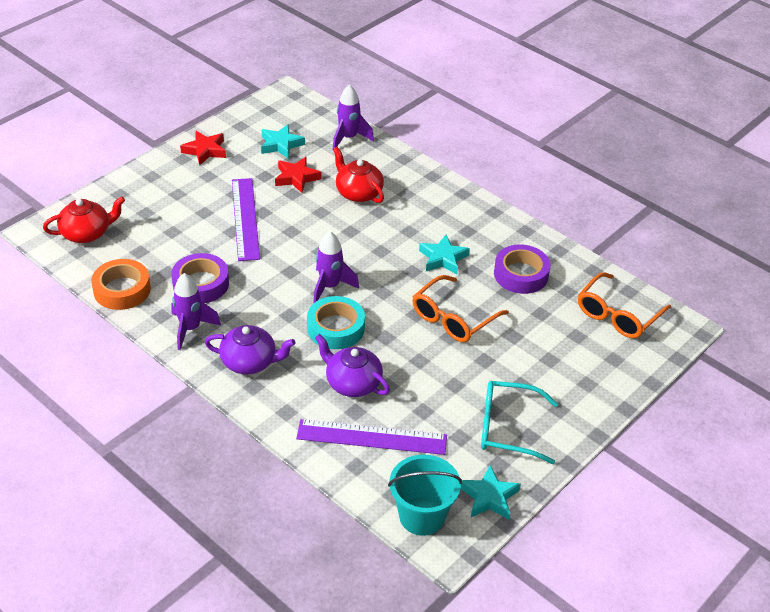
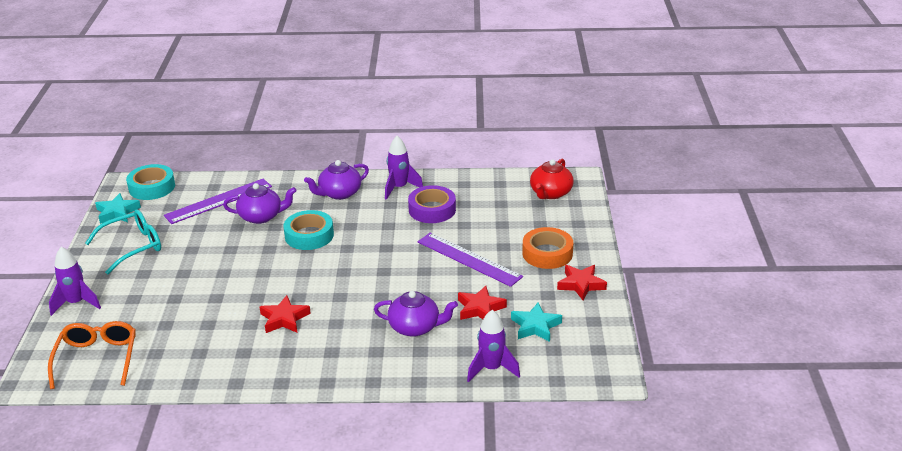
camera: 140 degrees right, 10 degrees down
orange tape [91,259,151,310] -> orange tape moved to [522,227,573,269]
purple rocket [313,231,359,304] -> purple rocket moved to [49,247,101,316]
red teapot [333,147,384,203] -> purple teapot [374,291,458,337]
turquoise bucket [388,455,462,536] -> turquoise tape [126,164,175,200]
orange glasses [412,275,509,342] -> none
turquoise star [419,235,470,274] -> red star [260,295,311,333]
purple tape [494,245,551,294] -> none

